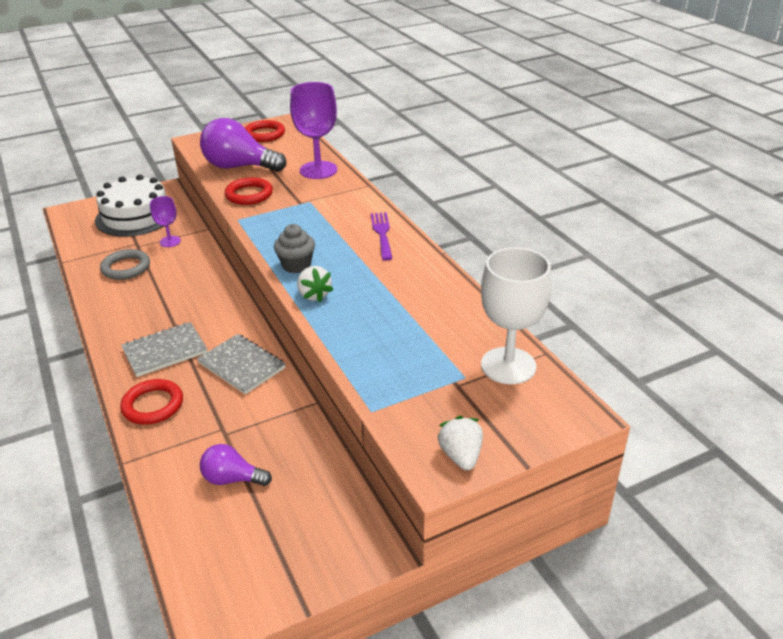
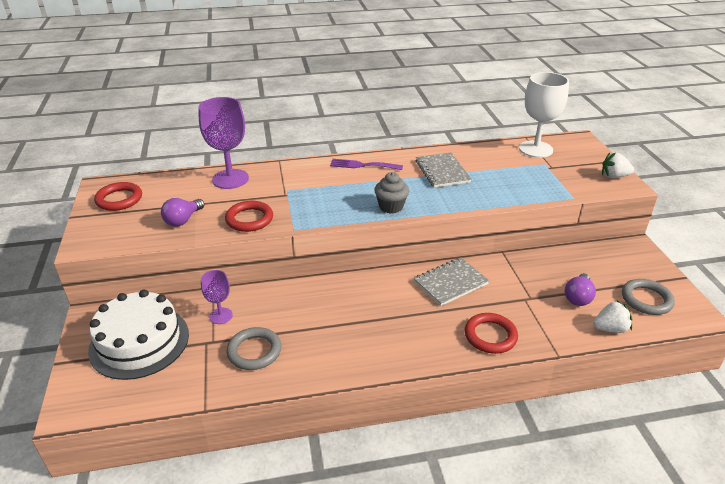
camera: 75 degrees left, 0 degrees up
grey notebook [121,322,207,377] -> grey notebook moved to [416,153,472,188]
purple light bulb [200,118,286,172] -> purple light bulb [161,198,204,227], size x0.54
white strawberry [297,266,334,302] -> white strawberry moved to [593,301,633,333]
none -> grey ring [622,279,675,315]

